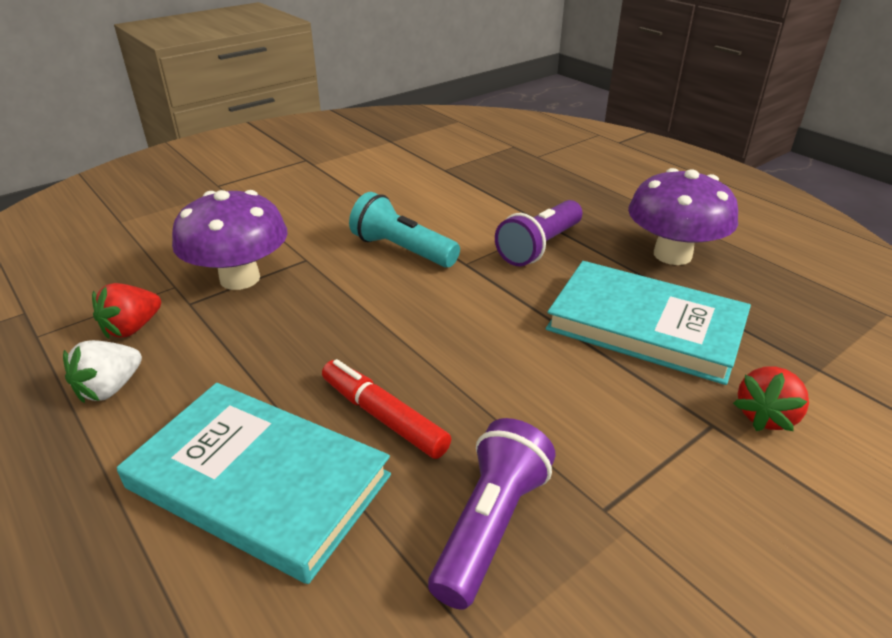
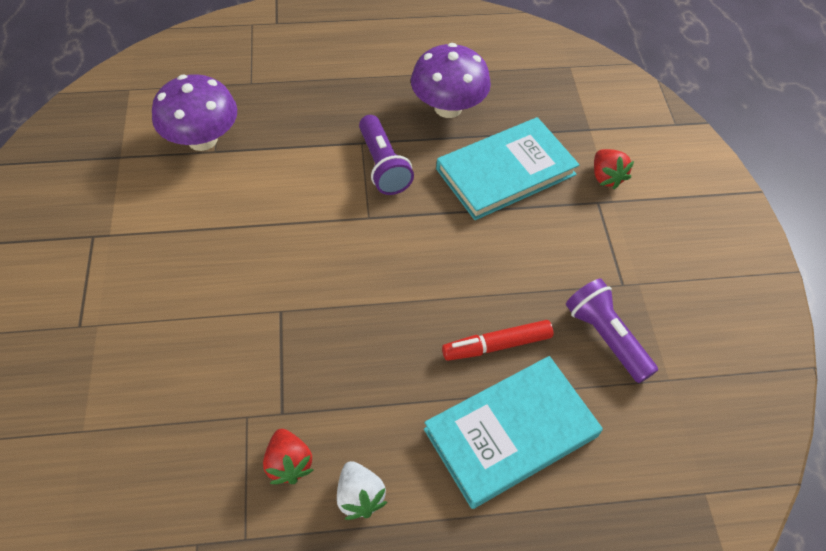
camera: 60 degrees left, 20 degrees up
purple mushroom [172,190,287,290] -> purple mushroom moved to [152,74,237,151]
turquoise flashlight [349,192,460,268] -> none

